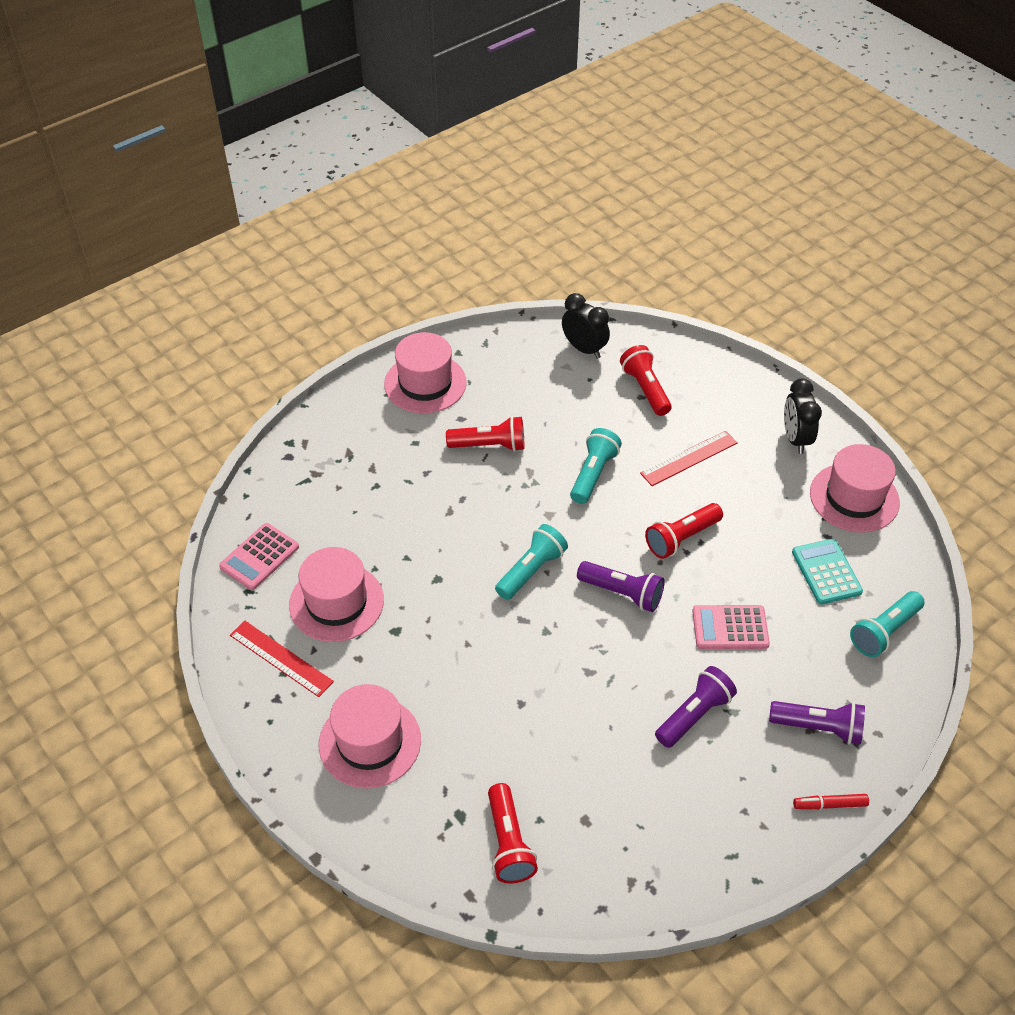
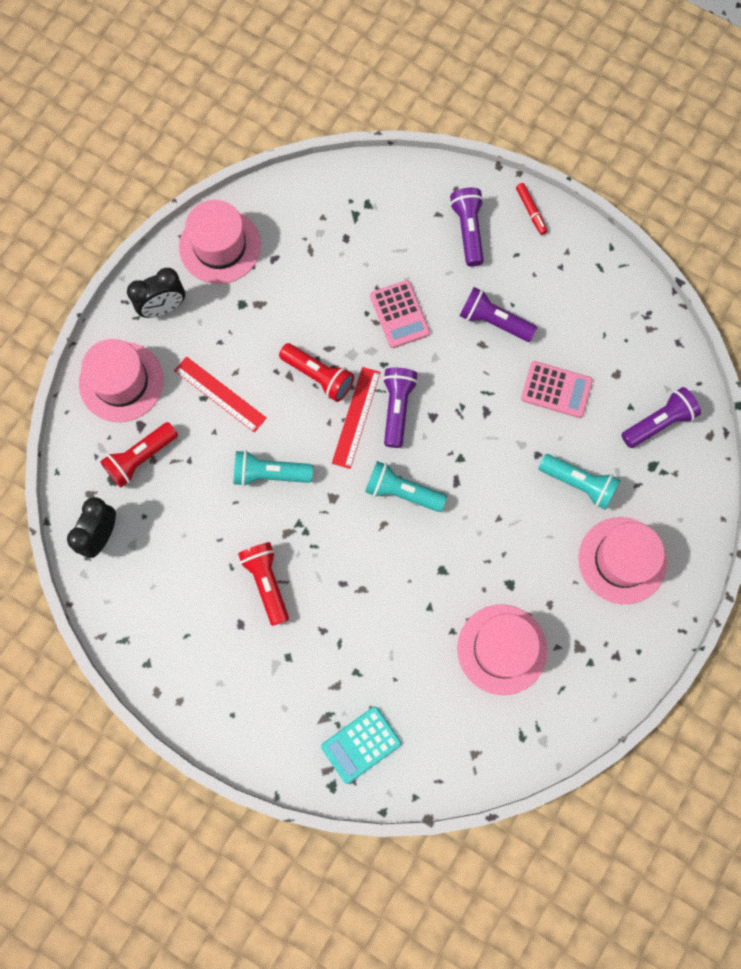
camera: 110 degrees left, 25 degrees up
pink calculator [219,523,299,590] -> pink calculator moved to [521,361,593,418]
red ruler [230,621,334,697] -> red ruler moved to [332,367,381,469]
pink hat [384,332,467,414] -> pink hat moved to [79,339,164,422]
red flashlight [488,783,538,884] -> purple flashlight [621,387,701,448]
turquoise calculator [792,539,863,605] -> turquoise calculator moved to [321,706,401,784]
turquoise flashlight [850,591,925,657] -> turquoise flashlight moved to [538,454,620,510]

